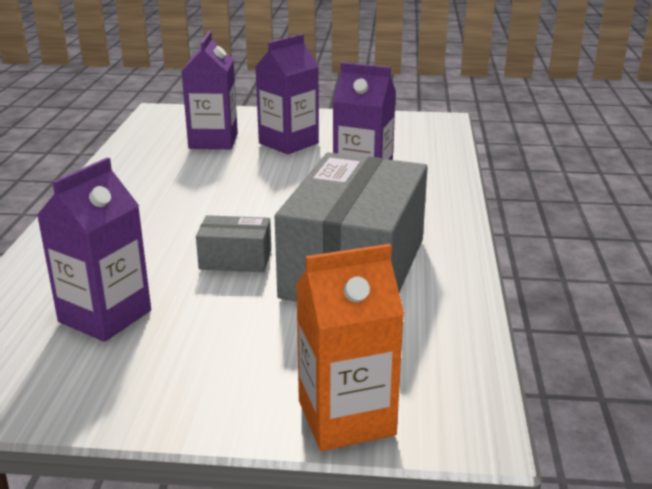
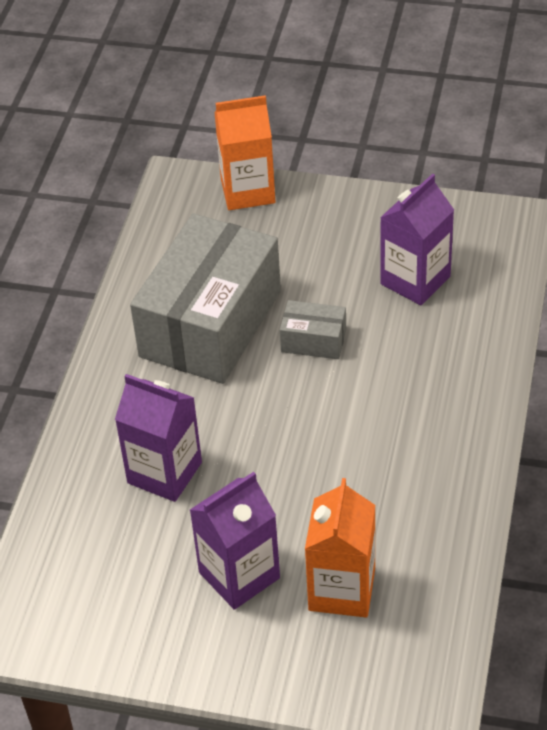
camera: 170 degrees left, 20 degrees up
purple carton [181,31,238,149] -> orange carton [305,478,375,617]

